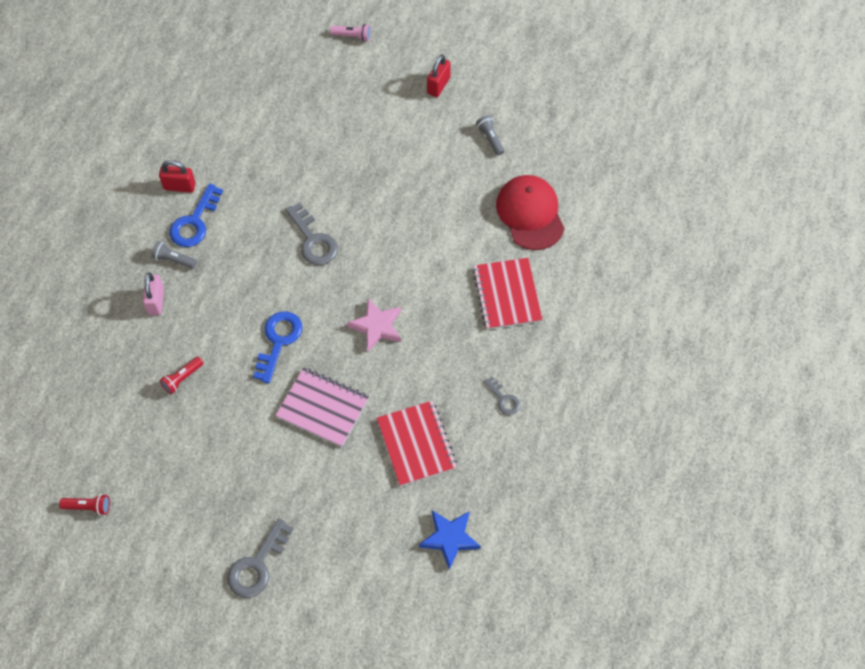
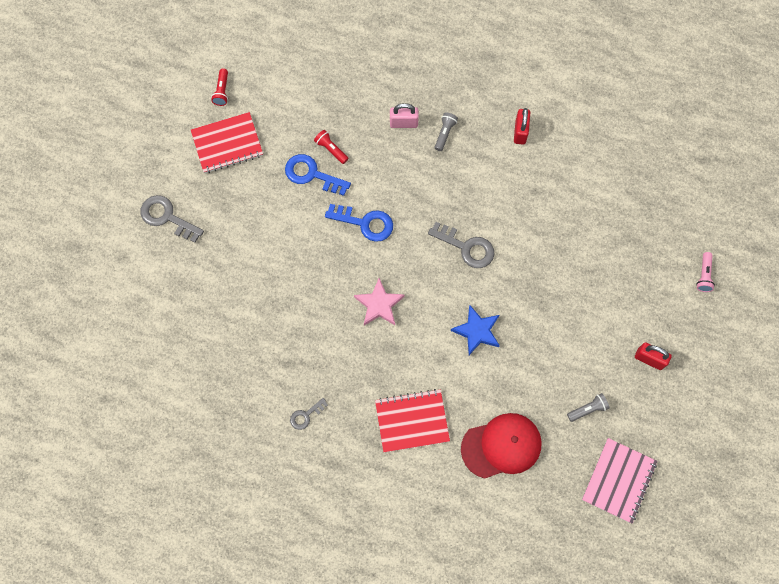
camera: 90 degrees right, 10 degrees up
blue key [169,183,223,247] -> blue key moved to [285,154,351,196]
pink notebook [275,367,369,447] -> pink notebook moved to [582,438,657,523]
grey key [285,203,338,265] -> grey key turned 120 degrees counterclockwise [428,222,495,268]
red notebook [377,400,457,486] -> red notebook moved to [191,112,263,173]
blue star [419,510,481,570] -> blue star moved to [451,305,500,355]

